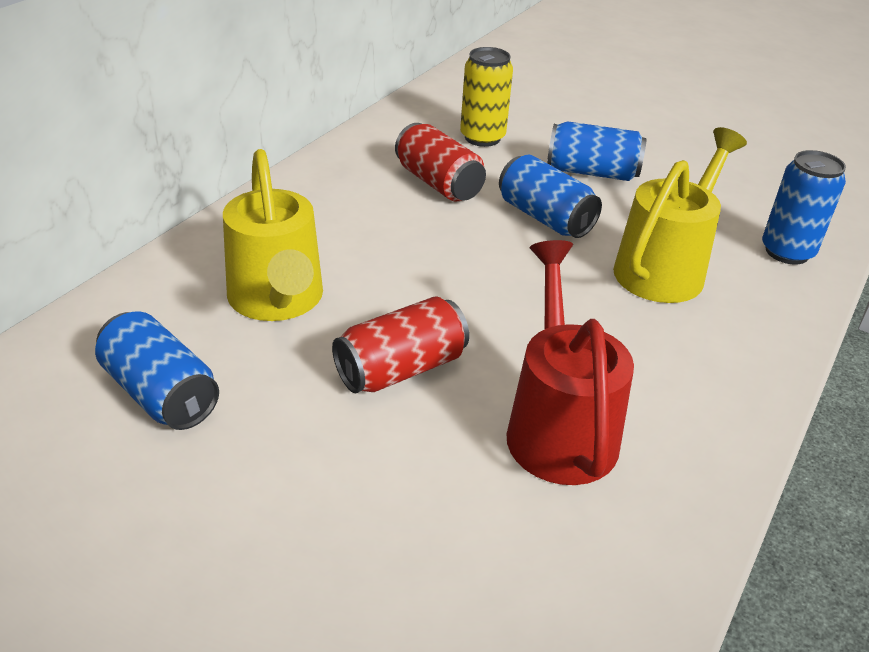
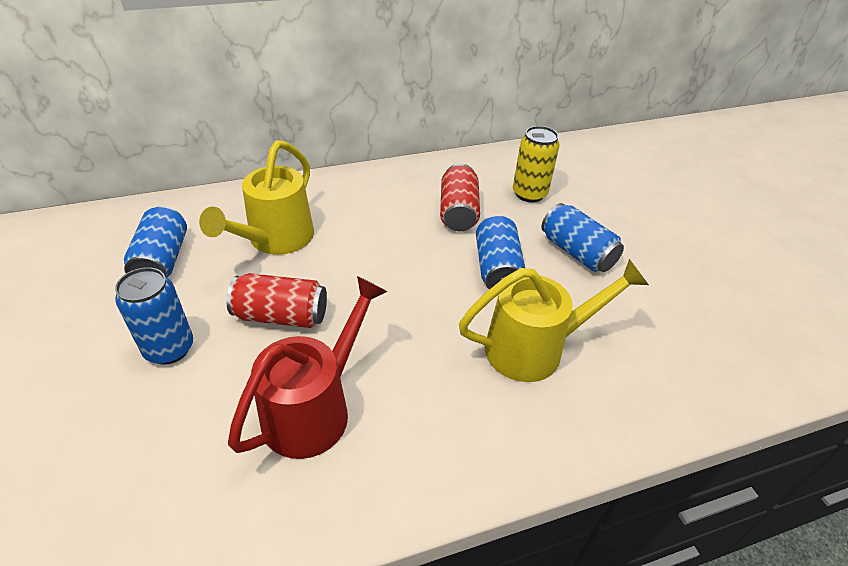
camera: 40 degrees right, 5 degrees up
blue can [762,150,846,265] -> blue can moved to [115,267,193,365]

